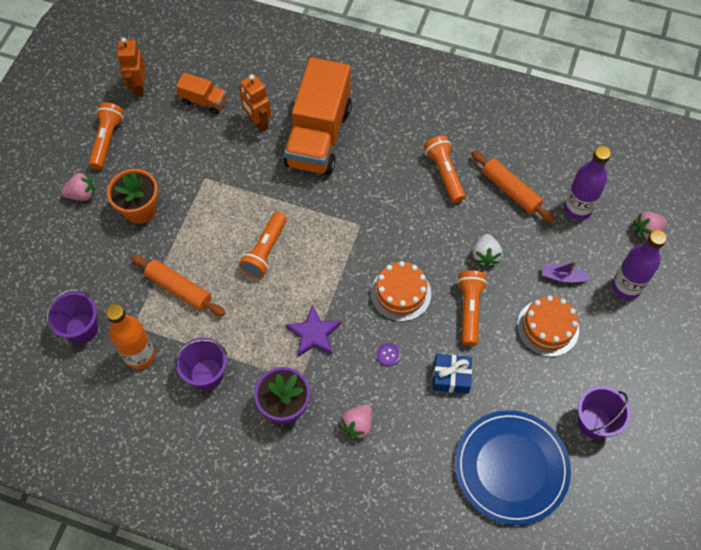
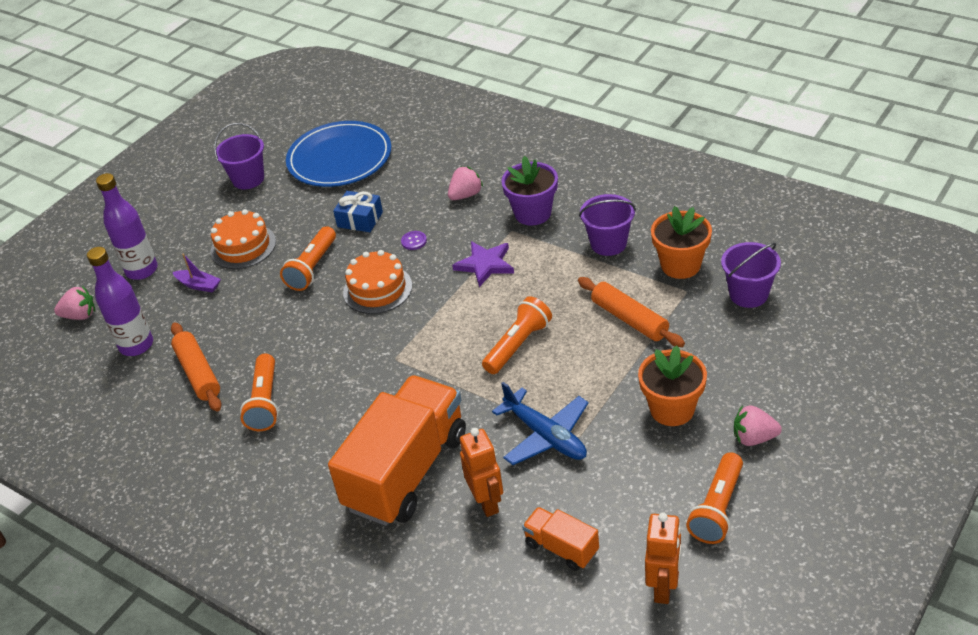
camera: 160 degrees left, 20 degrees down
orange bottle [106,304,155,369] -> orange flower pot [651,206,712,279]
white strawberry [473,234,503,267] -> none
none -> blue plane [492,382,589,465]

